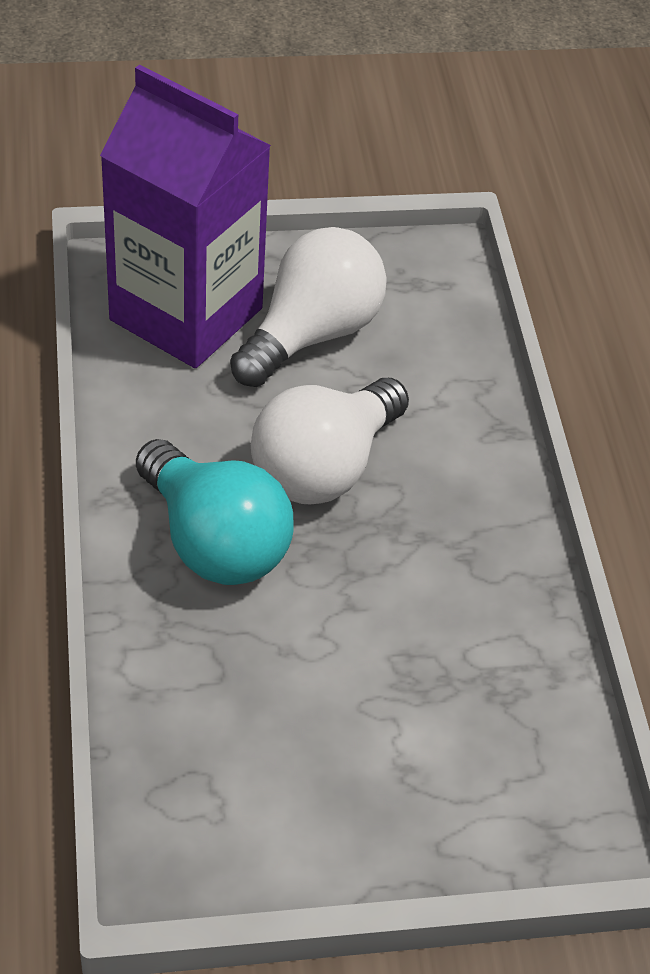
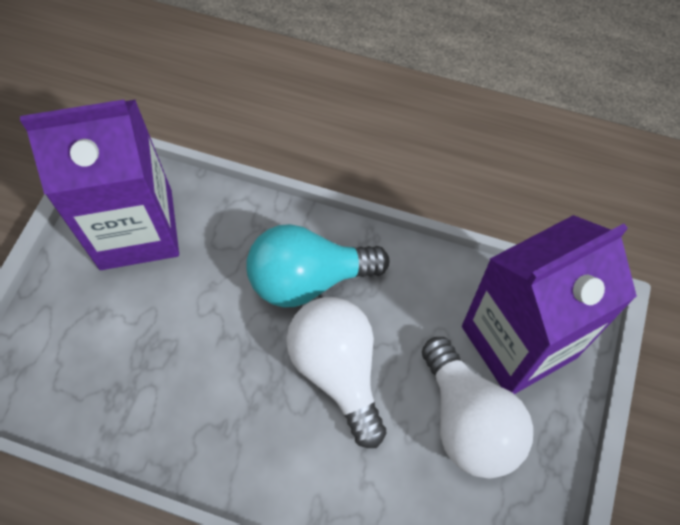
camera: 120 degrees right, 15 degrees up
none -> purple carton [20,99,179,270]

